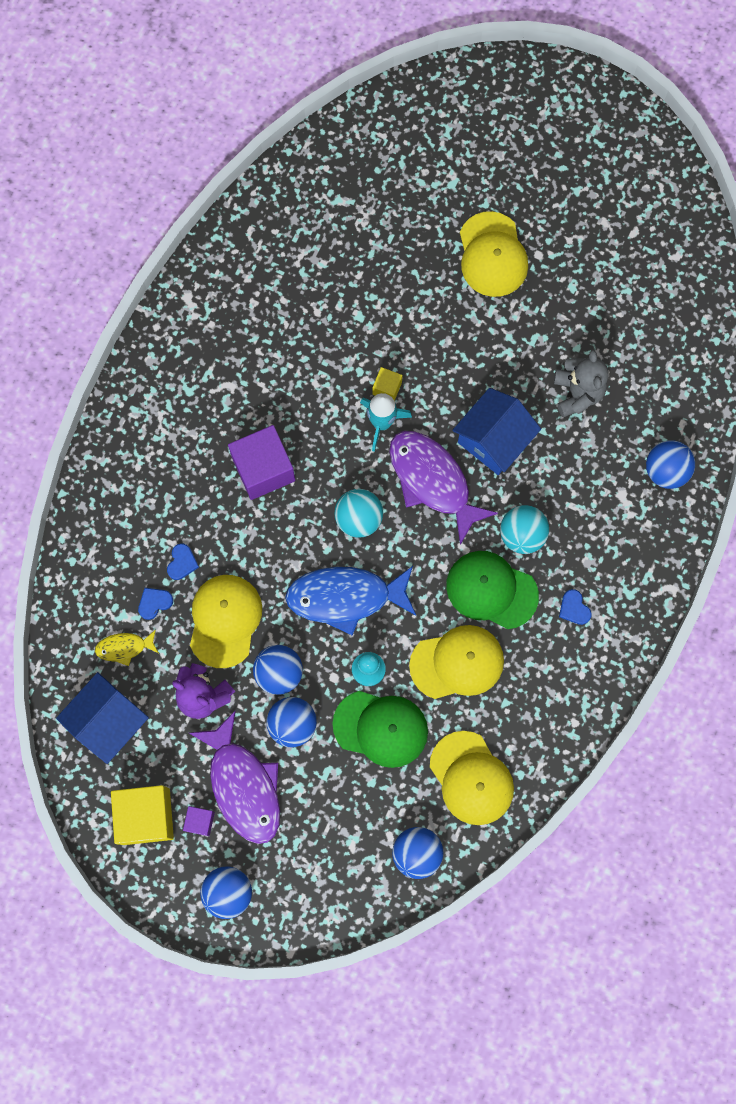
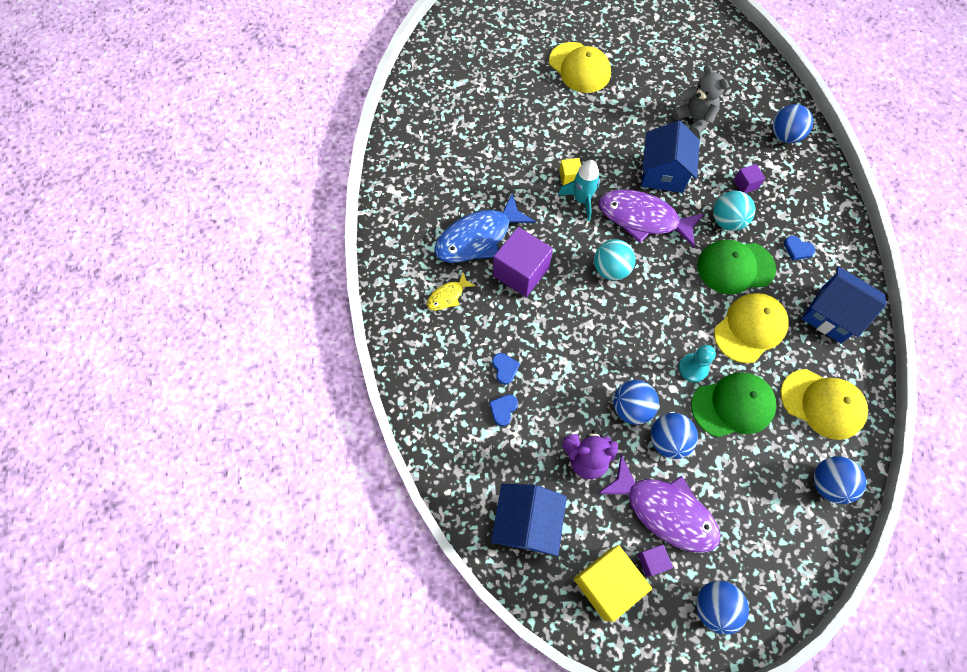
camera: 30 degrees left, 10 degrees down
yellow fish [95,629,159,666] -> yellow fish moved to [427,273,476,311]
yellow cap [190,575,262,668] -> none
blue fish [285,566,416,636] -> blue fish moved to [434,193,535,263]
none -> purple cube [734,164,765,193]
none -> blue house [802,266,887,343]

